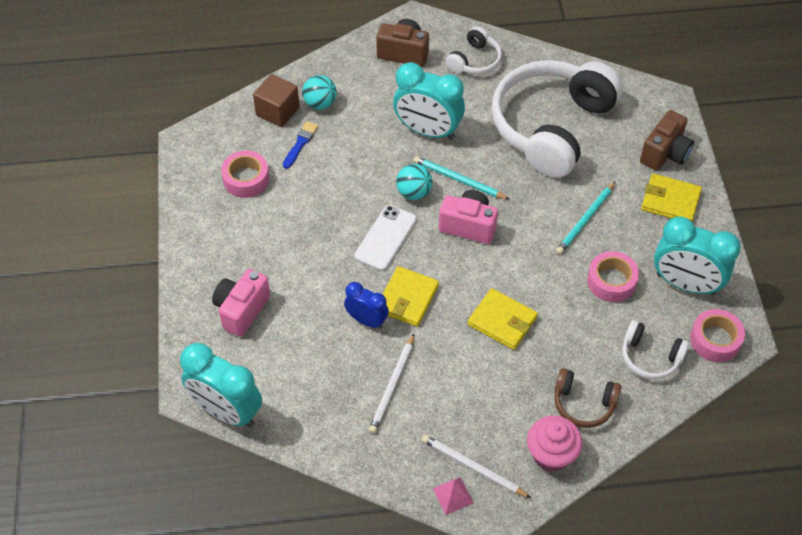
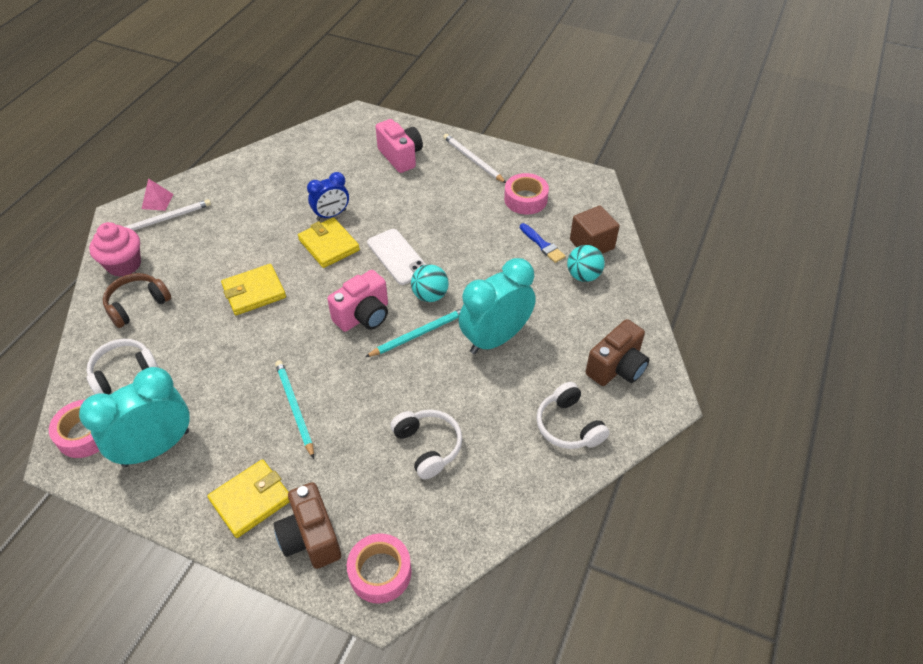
camera: 120 degrees right, 5 degrees down
turquoise clock [180,343,262,427] -> none
white pencil [369,334,414,434] -> white pencil moved to [443,134,506,183]
white headphones [491,60,623,178] -> white headphones [390,410,462,479], size x0.44
pink tape [587,251,639,302] -> pink tape moved to [347,534,412,604]

